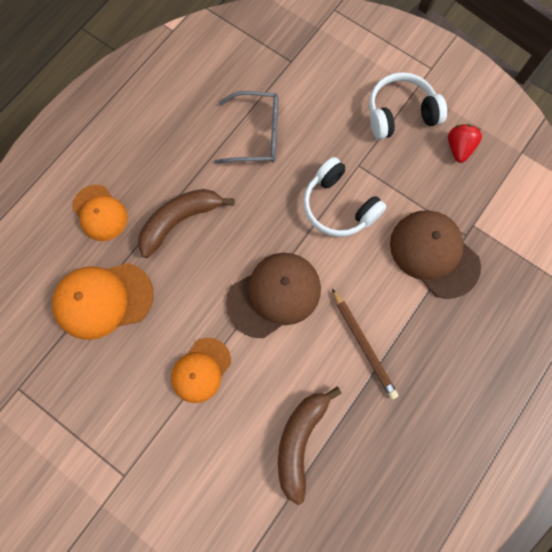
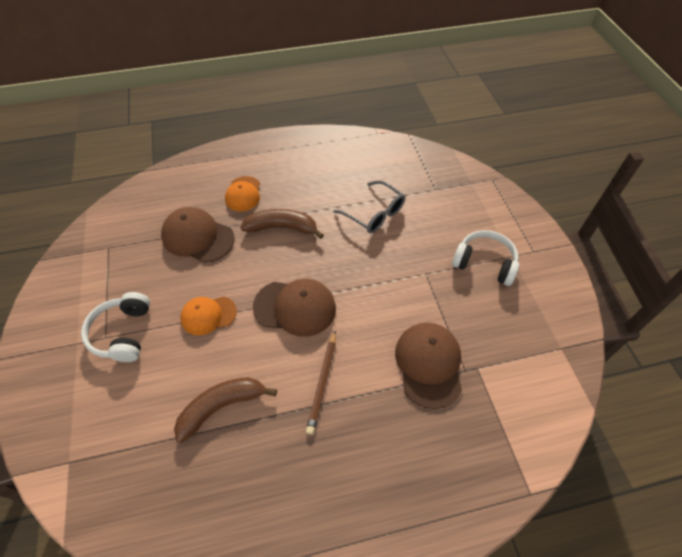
camera: 40 degrees right, 20 degrees down
orange cap [52,263,154,340] -> brown cap [161,207,235,263]
white headphones [303,157,387,237] -> white headphones moved to [81,292,150,362]
red strawberry [448,124,482,163] -> none

